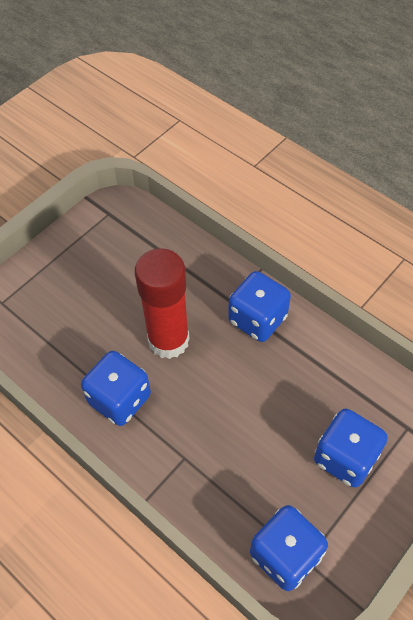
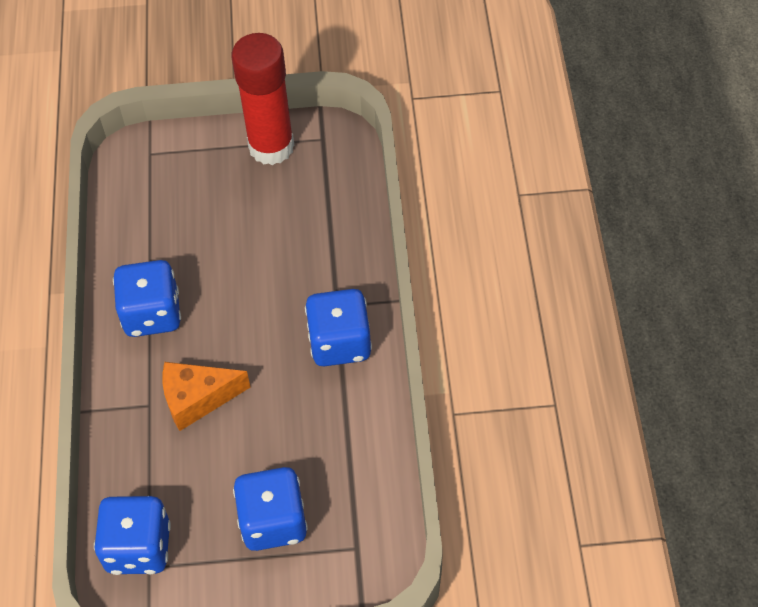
camera: 45 degrees right, 0 degrees up
red glue stick [135,248,190,359] -> red glue stick moved to [232,33,294,165]
none -> orange cheese [163,362,250,431]

